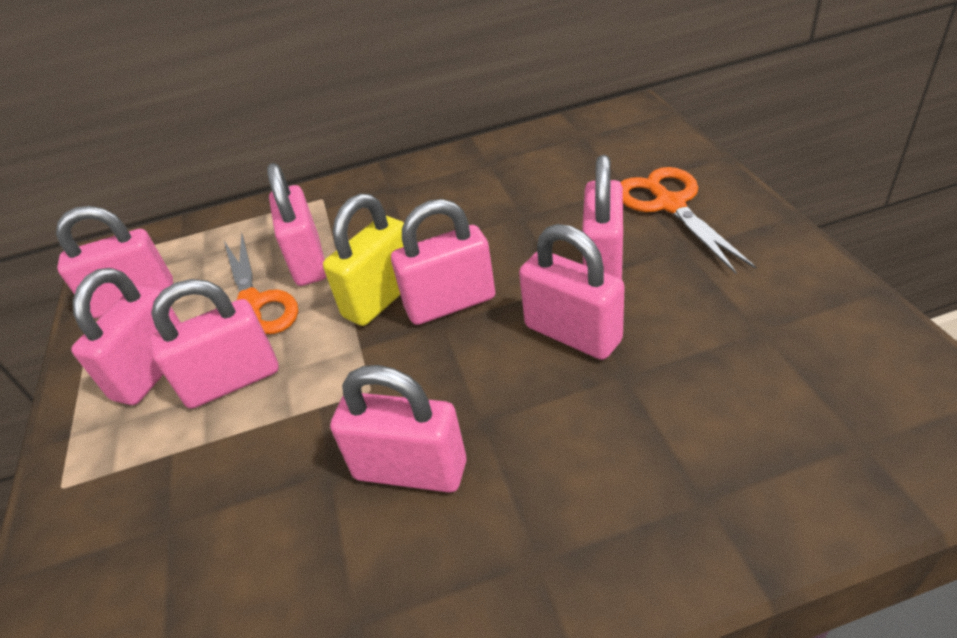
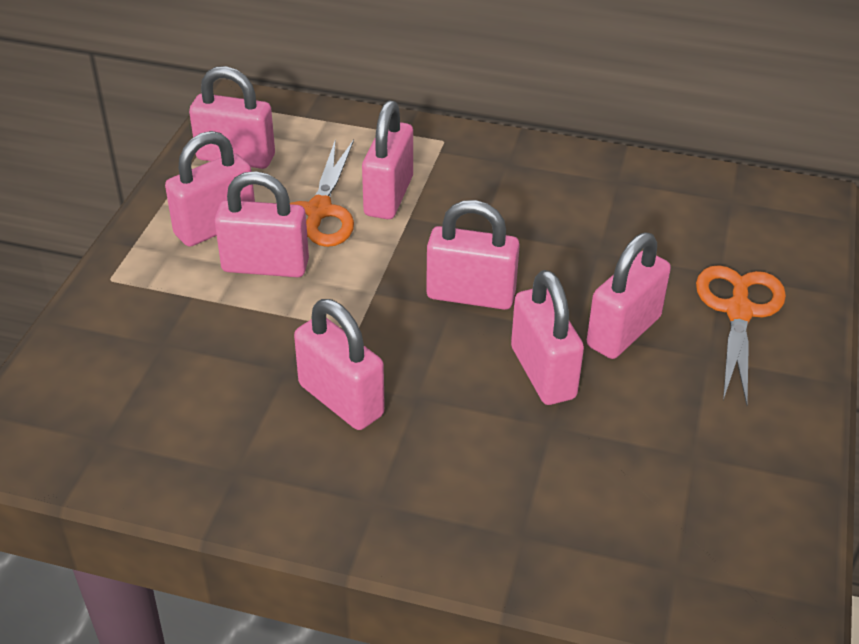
camera: 25 degrees right, 0 degrees up
yellow padlock [323,194,404,326] -> none

